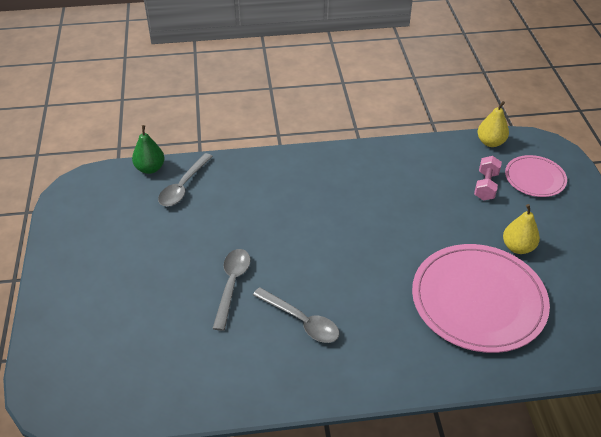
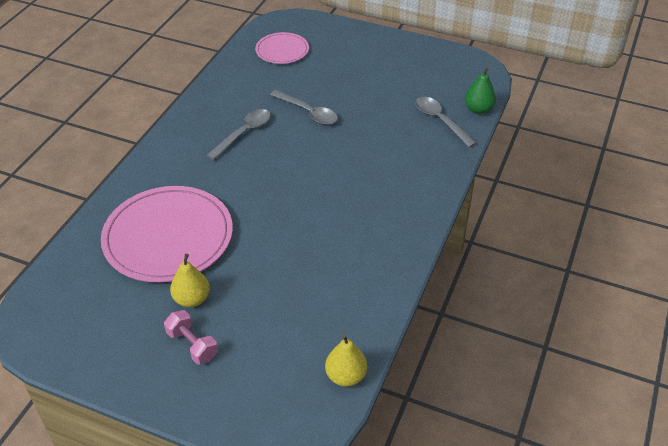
camera: 120 degrees right, 0 degrees up
grey spoon [253,287,339,343] -> grey spoon turned 150 degrees clockwise [206,109,271,160]
pink dumbbell [474,156,502,201] -> pink dumbbell moved to [164,310,218,365]
pink plate [505,155,567,197] -> pink plate moved to [255,32,309,64]

